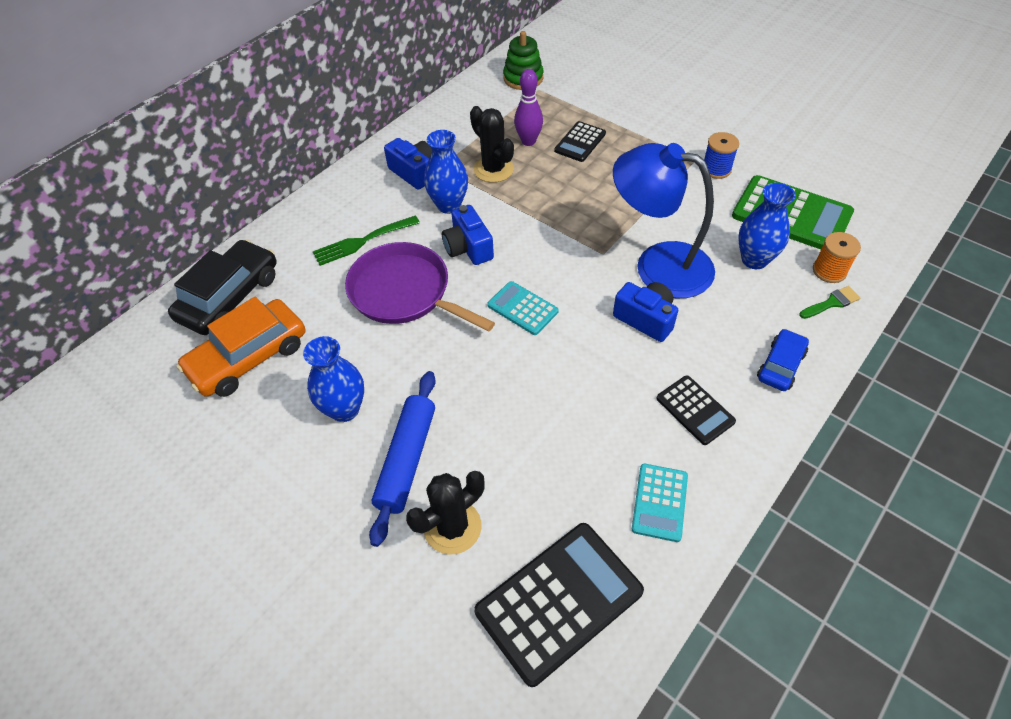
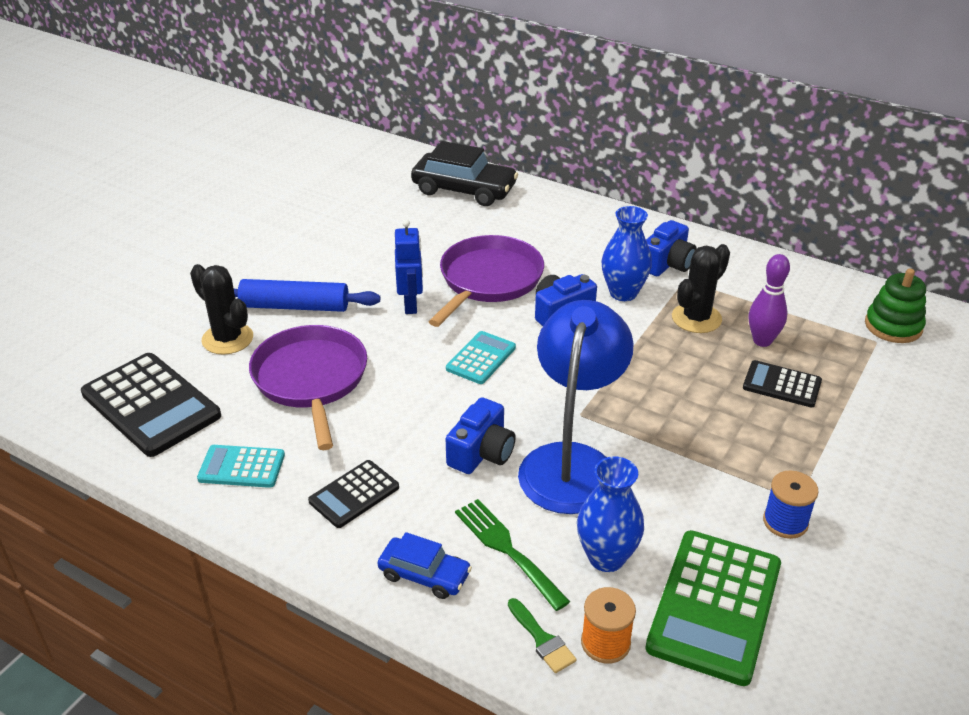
camera: 80 degrees right, 15 degrees down
orange car [177,297,305,397] -> none
blue vase [303,336,364,422] -> none
green fork [313,215,420,266] -> green fork moved to [455,499,570,611]
none -> purple pan [249,325,367,450]
none -> blue robot [395,219,423,314]

